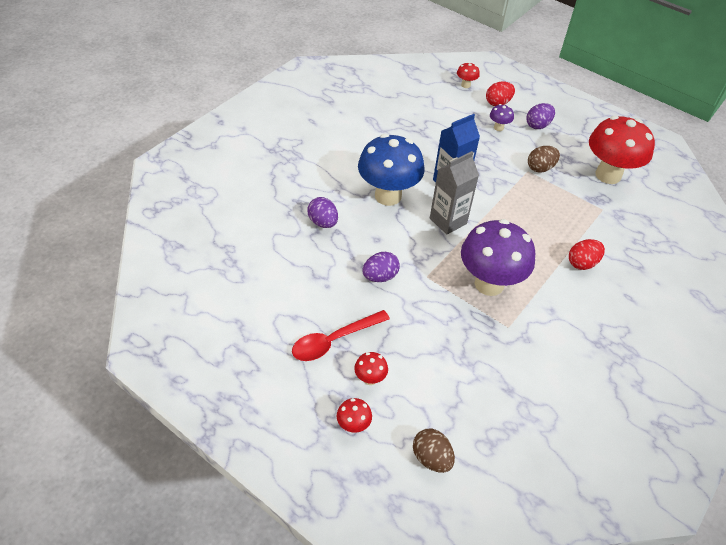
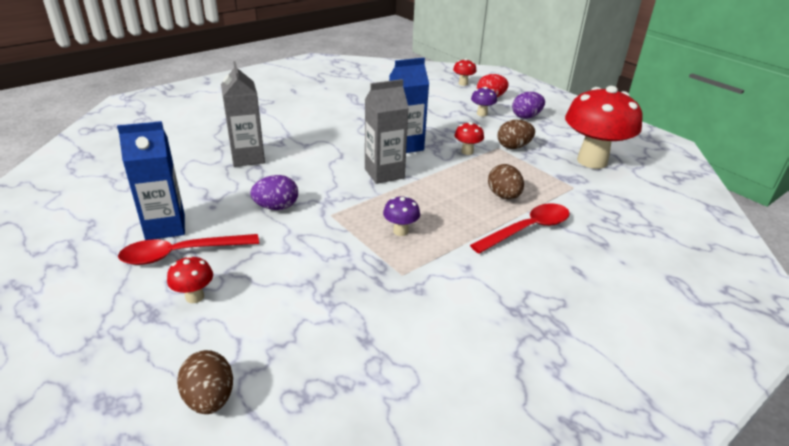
camera: 15 degrees right, 15 degrees down
purple egg [307,197,338,228] -> grey carton [221,61,265,167]
red mushroom [337,398,372,433] -> red mushroom moved to [455,122,484,155]
blue mushroom [358,134,425,206] -> none
purple mushroom [461,219,535,296] -> purple mushroom [383,196,420,236], size x0.42
red egg [569,239,605,270] -> red spoon [470,203,570,254]
none -> blue carton [117,121,185,240]
none -> brown egg [488,164,524,199]

